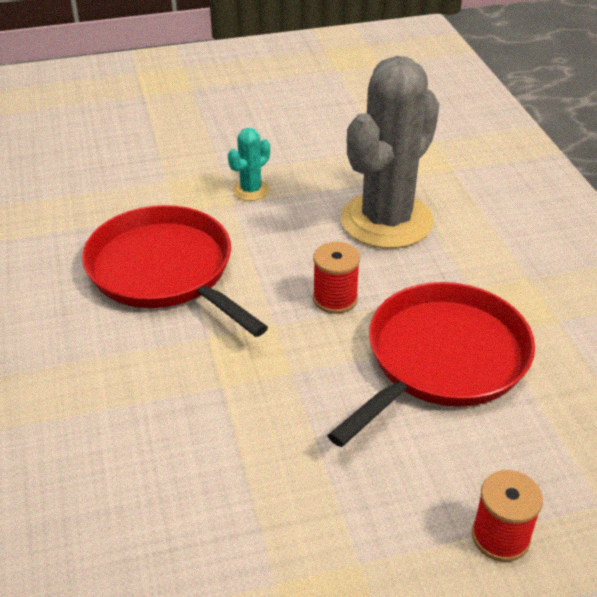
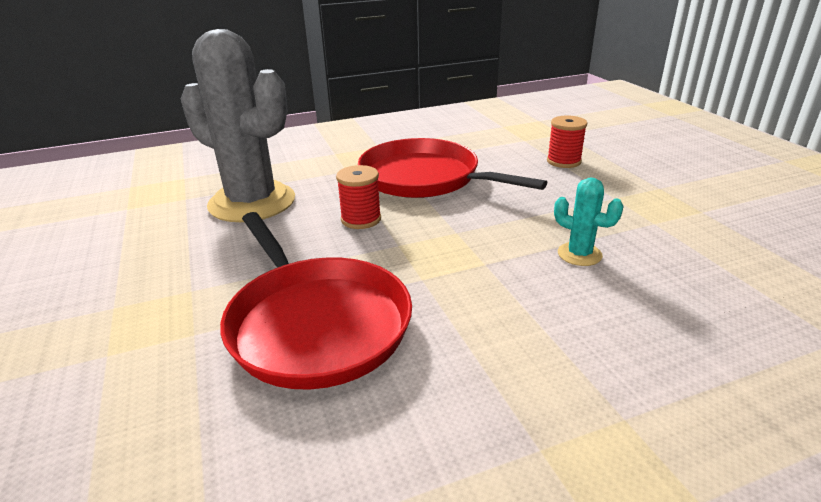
camera: 95 degrees left, 10 degrees down
red pan [82,205,268,337] -> red pan turned 75 degrees counterclockwise [220,212,412,390]
turquoise cactus [228,128,270,201] -> turquoise cactus moved to [554,178,624,266]

